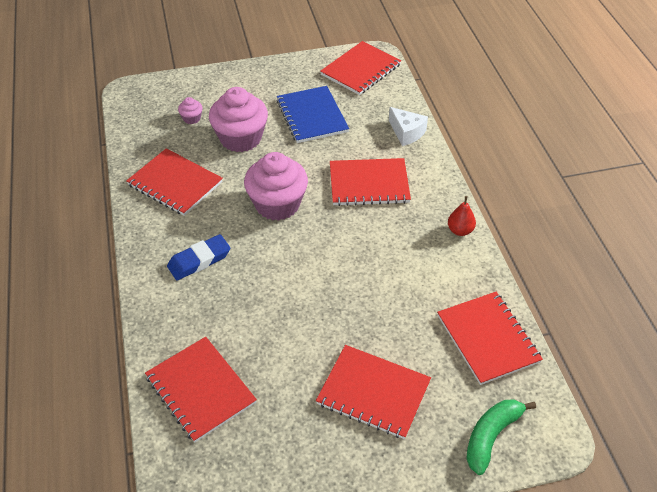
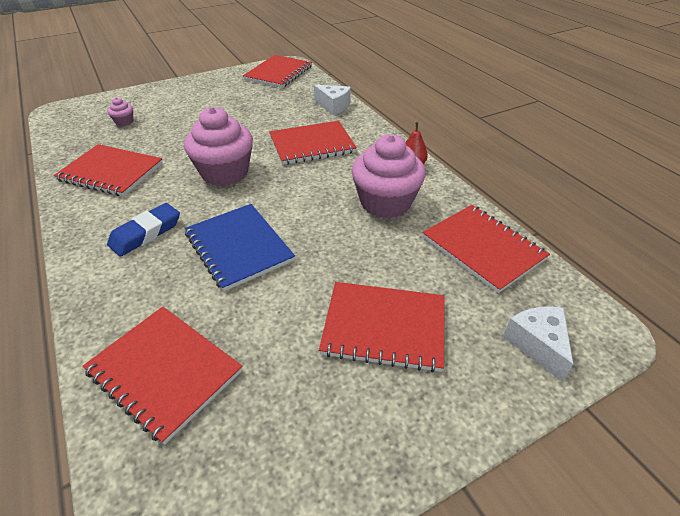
camera: 15 degrees left, 5 degrees down
pink cupcake [209,87,268,152] -> pink cupcake moved to [352,134,425,218]
blue notebook [277,86,349,143] -> blue notebook moved to [185,204,295,291]
green banana [466,400,536,475] -> white cheese [503,306,573,382]

